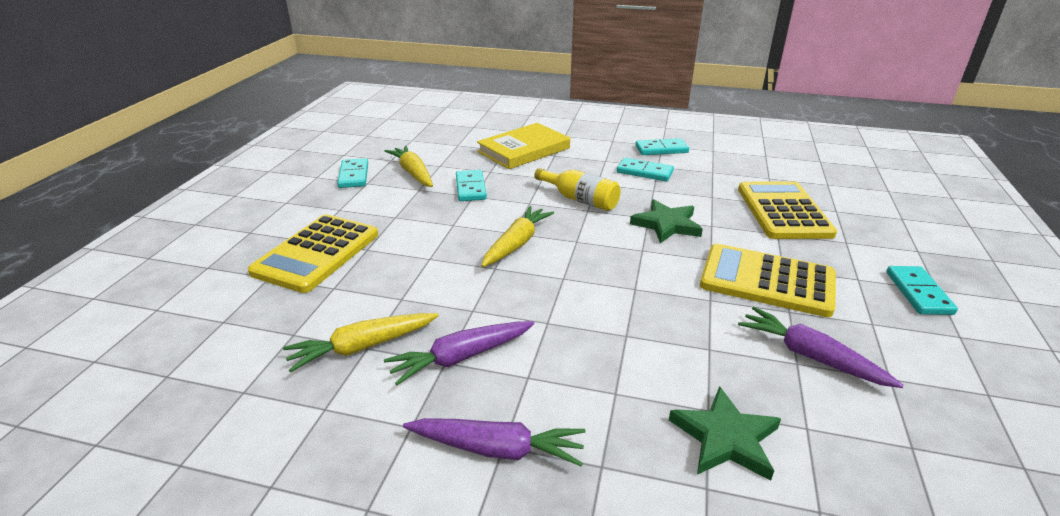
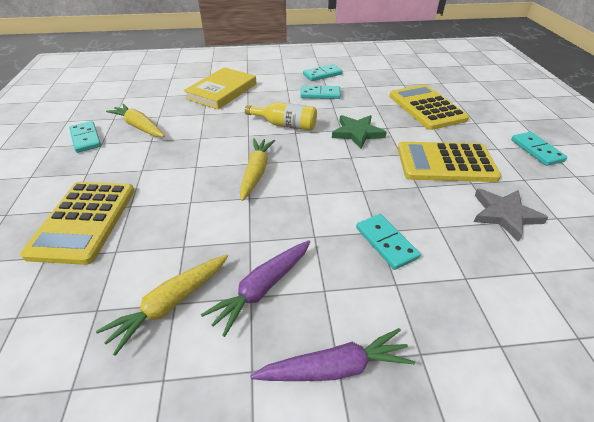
camera: 20 degrees left, 10 degrees up
turquoise domino [456,170,487,201] -> turquoise domino moved to [356,214,421,270]
green star [669,386,781,481] -> none
purple carrot [738,307,904,388] -> grey star [474,189,548,242]

